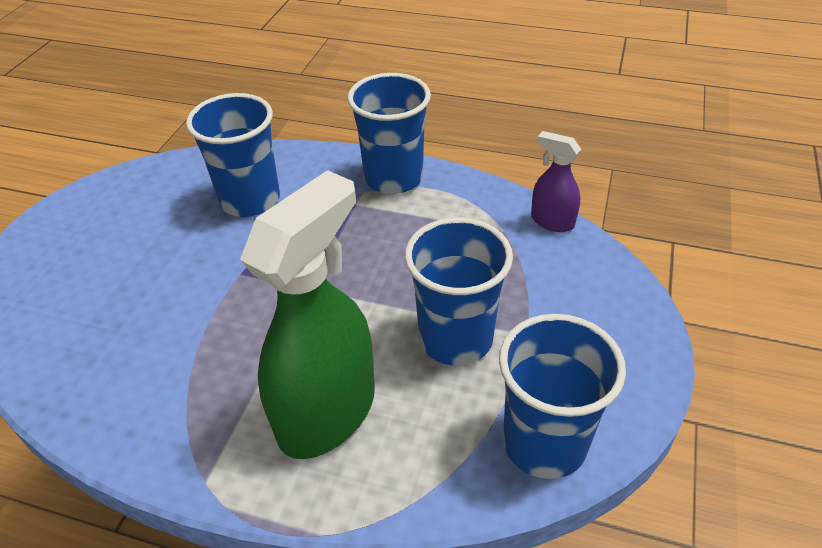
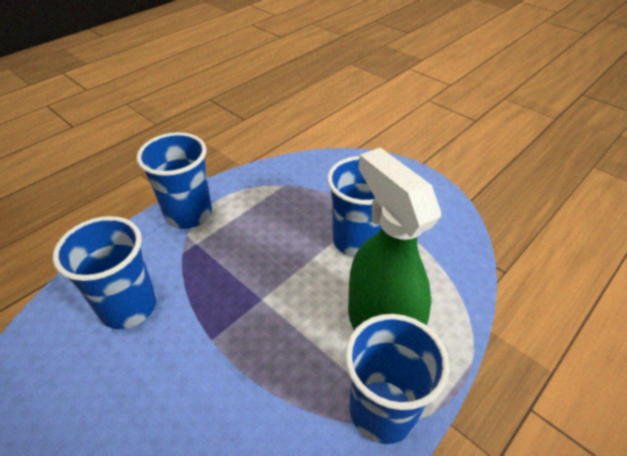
camera: 65 degrees left, 0 degrees up
blue cup [499,314,626,479] -> blue cup moved to [345,314,450,444]
purple spray bottle [531,131,581,232] -> none

